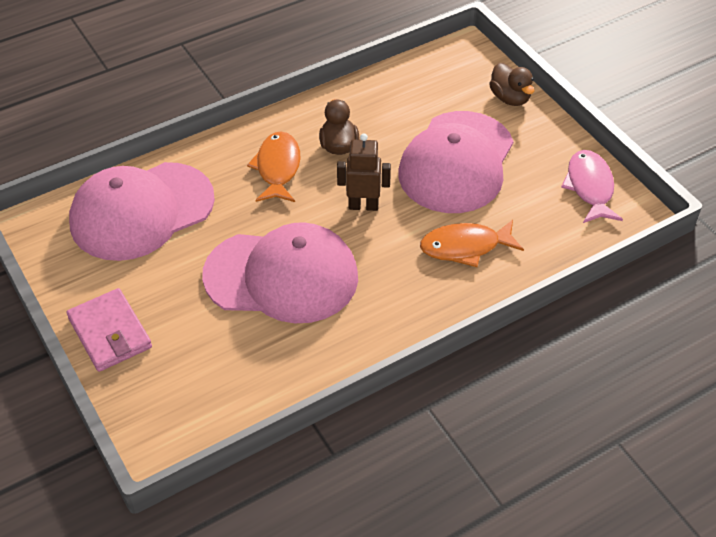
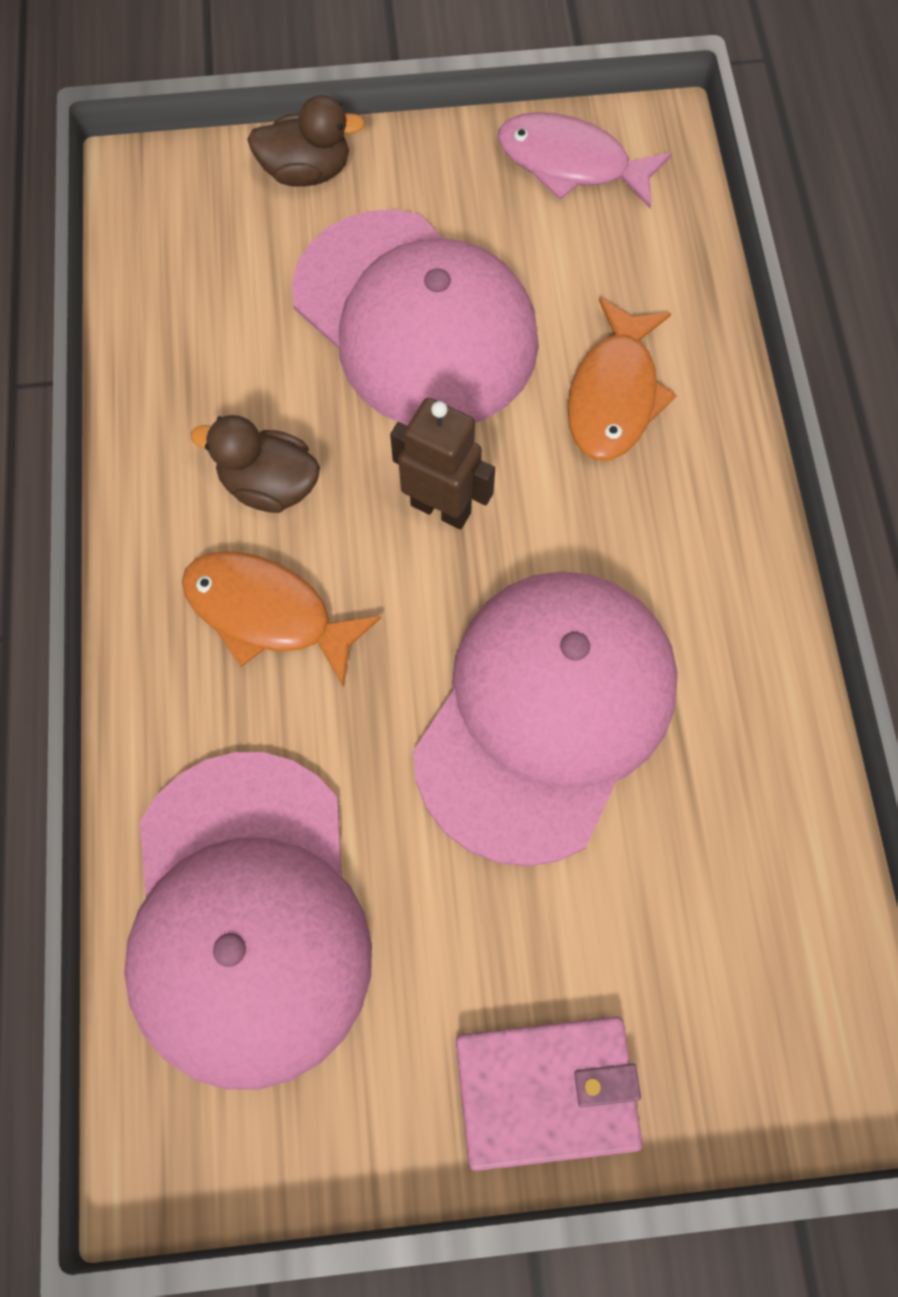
camera: 65 degrees left, 20 degrees up
brown robot [337,133,391,211] -> brown robot turned 90 degrees clockwise [390,398,495,529]

